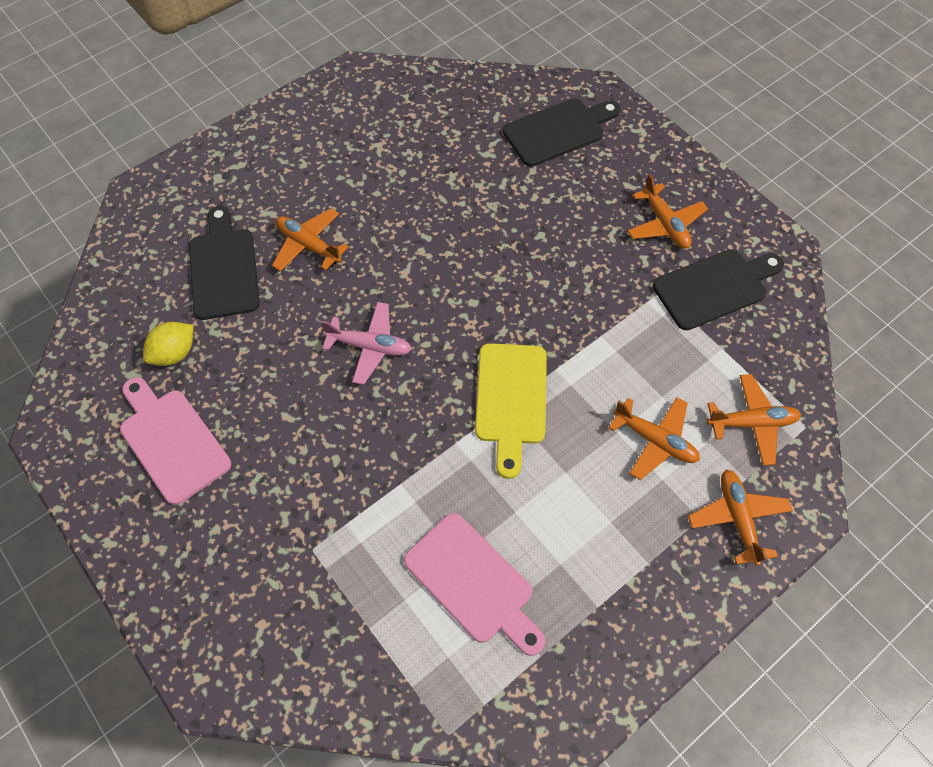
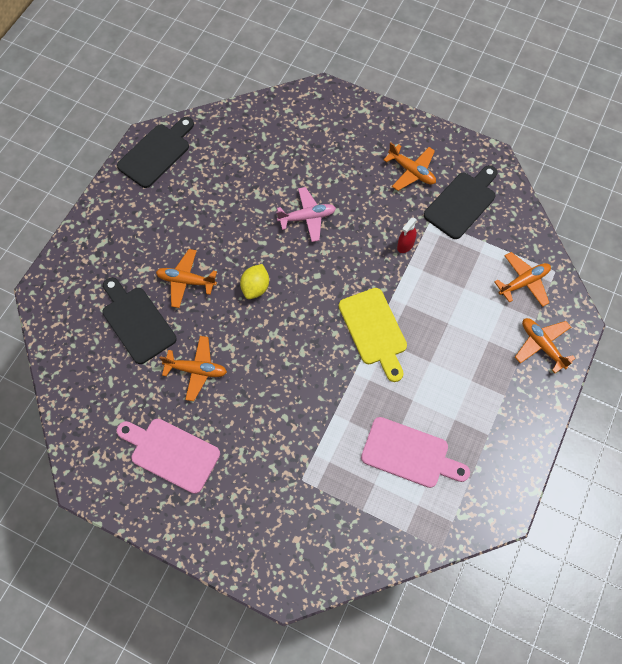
camera: 25 degrees left, 5 degrees up
yellow lemon [143,322,193,366] -> yellow lemon moved to [240,264,269,299]
pink plane [320,302,412,385] -> pink plane moved to [276,187,336,242]
black cutting board [503,99,621,167] -> black cutting board moved to [117,117,194,188]
orange plane [608,397,700,480] -> orange plane moved to [160,336,227,401]
none -> red spray bottle [397,217,417,253]

